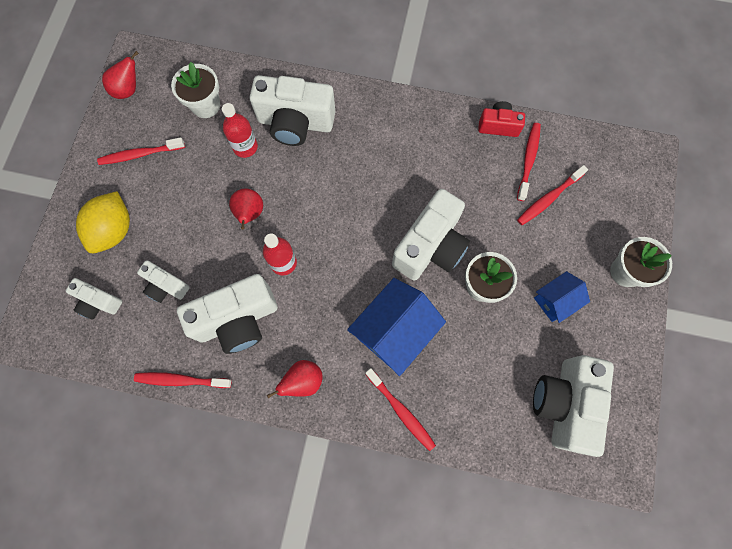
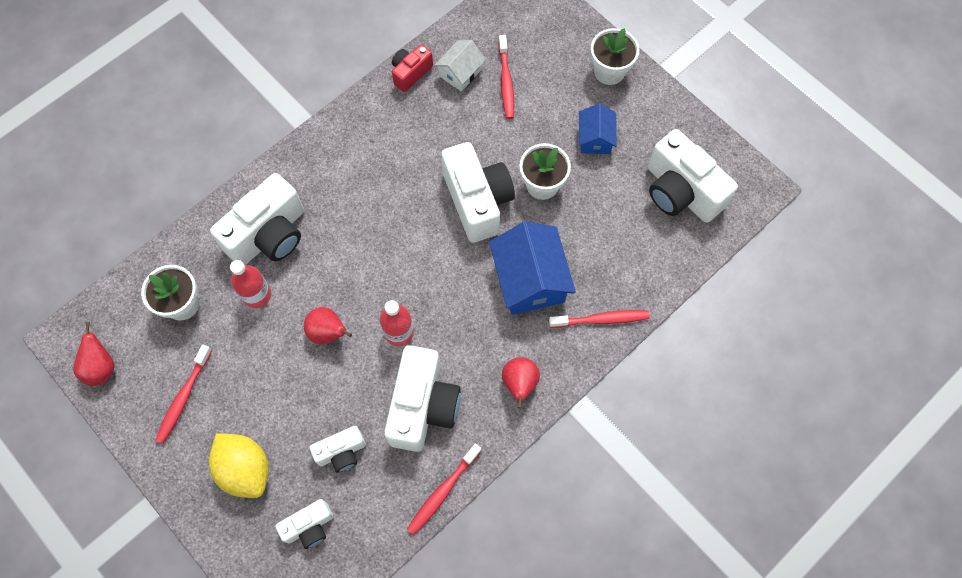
camera: 55 degrees left, 5 degrees down
red toothbrush [517,123,541,201] -> white house [434,40,486,92]

